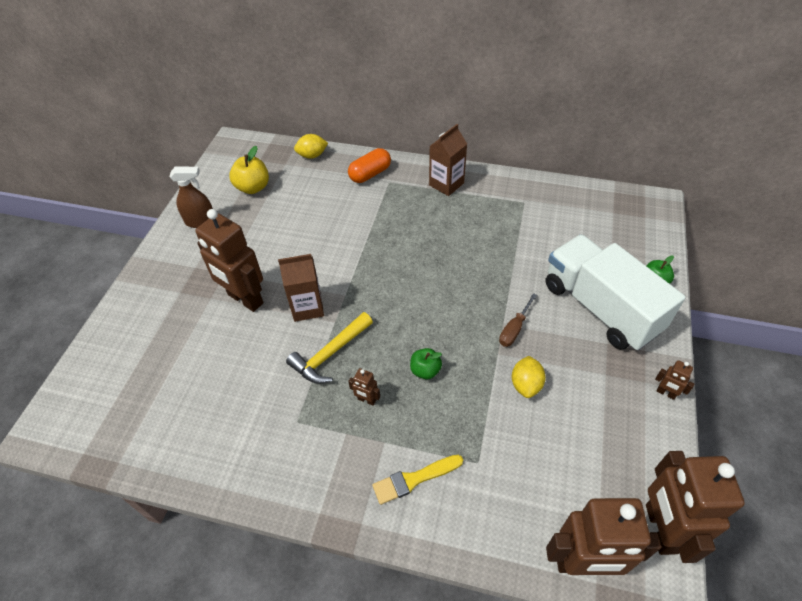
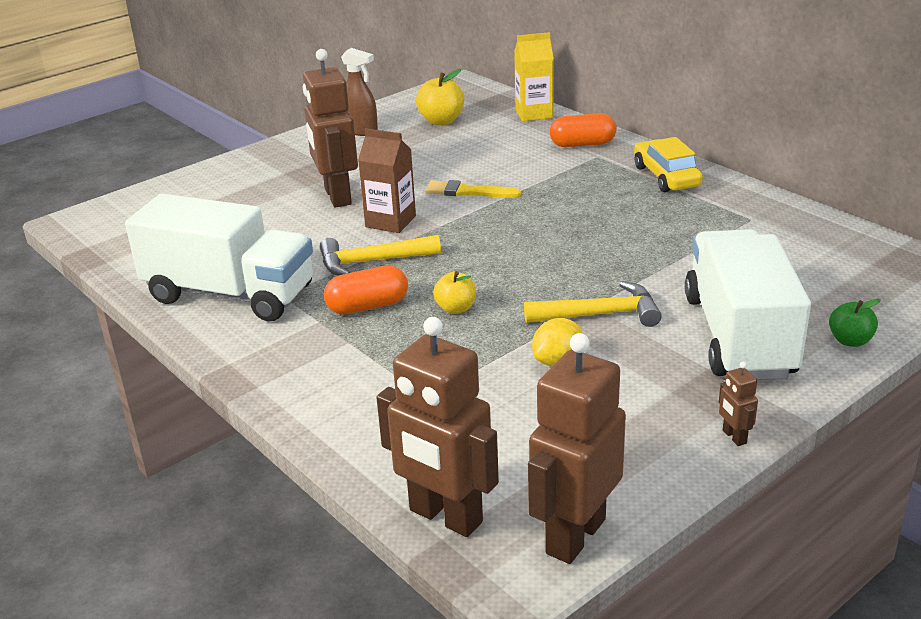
camera: 35 degrees right, 20 degrees down
yellow lemon [294,134,328,159] -> yellow carton [514,32,554,121]
brown robot [348,368,380,406] -> orange capsule [324,265,408,315]
yellow brush [372,455,463,505] -> yellow brush moved to [426,180,521,198]
green apple [410,348,442,379] -> yellow apple [433,271,476,314]
brown carton [429,124,467,196] -> yellow car [634,137,703,192]
brown screwdriver [499,293,537,347] -> yellow hammer [524,281,662,327]
none -> white truck [125,193,313,321]

